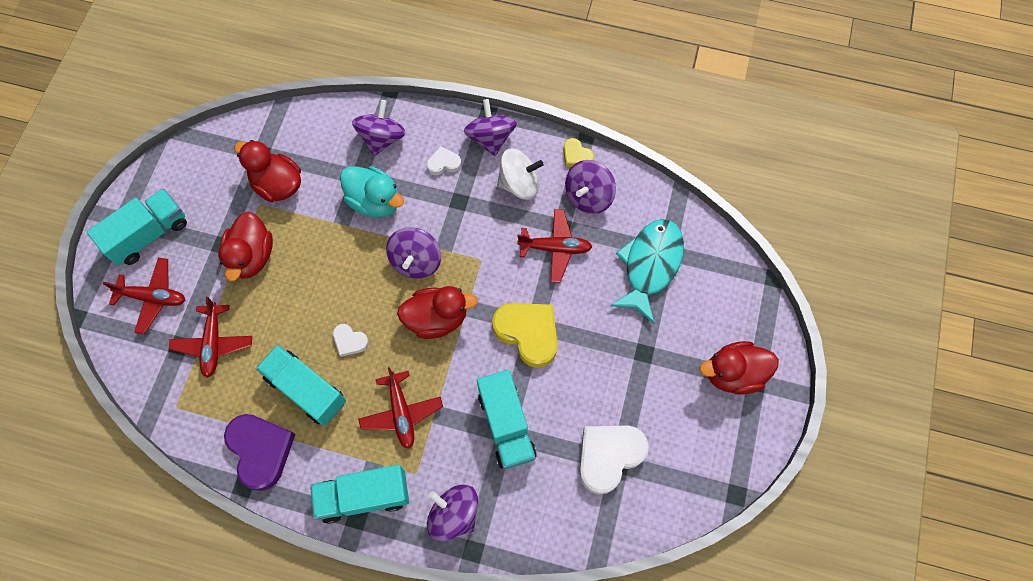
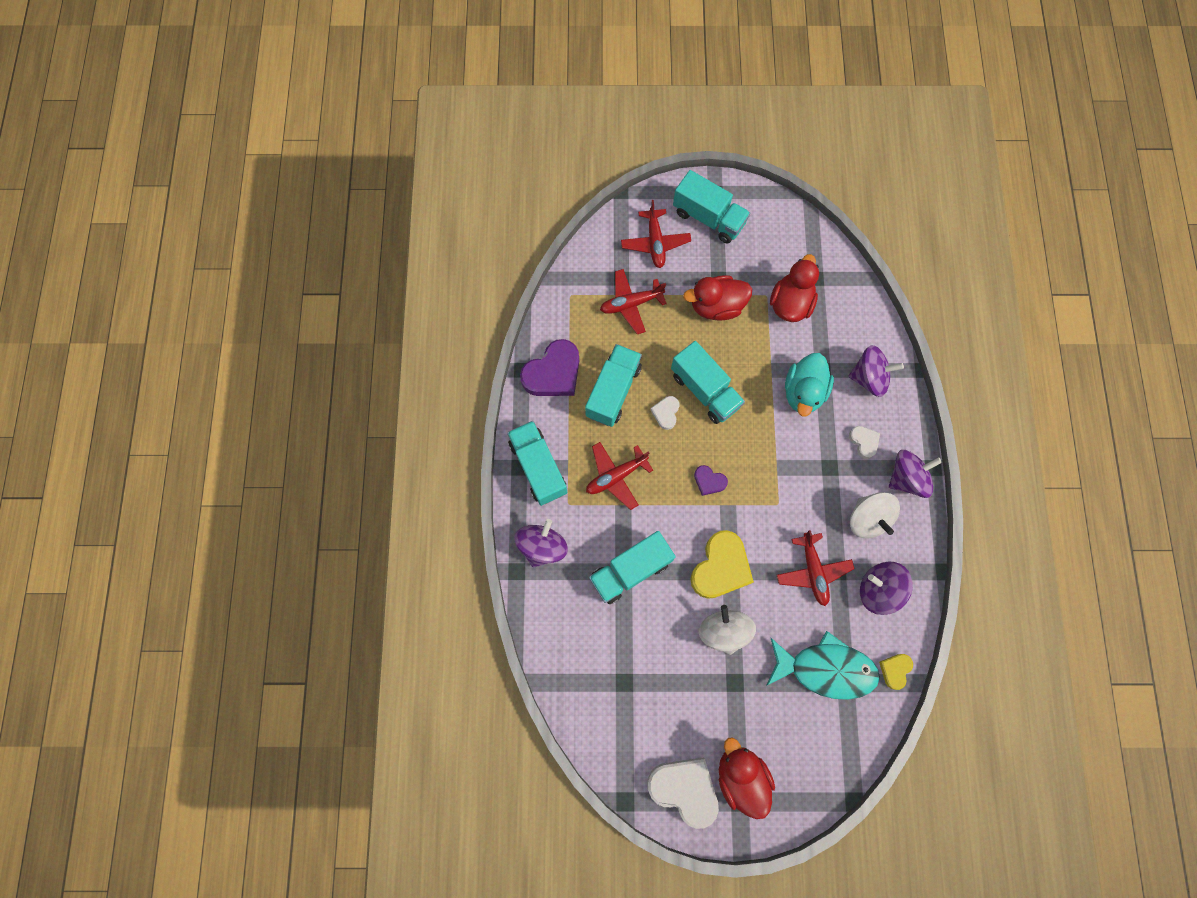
camera: 75 degrees right, 5 degrees up
purple spinning top [386,227,441,279] -> none
red duck [397,286,478,339] -> purple heart [694,465,728,496]
yellow heart [563,138,594,167] -> yellow heart moved to [879,654,913,690]
white heart [579,425,649,494] -> white heart moved to [647,757,719,829]
none -> turquoise truck [671,341,745,424]
none -> white spinning top [699,605,756,655]

